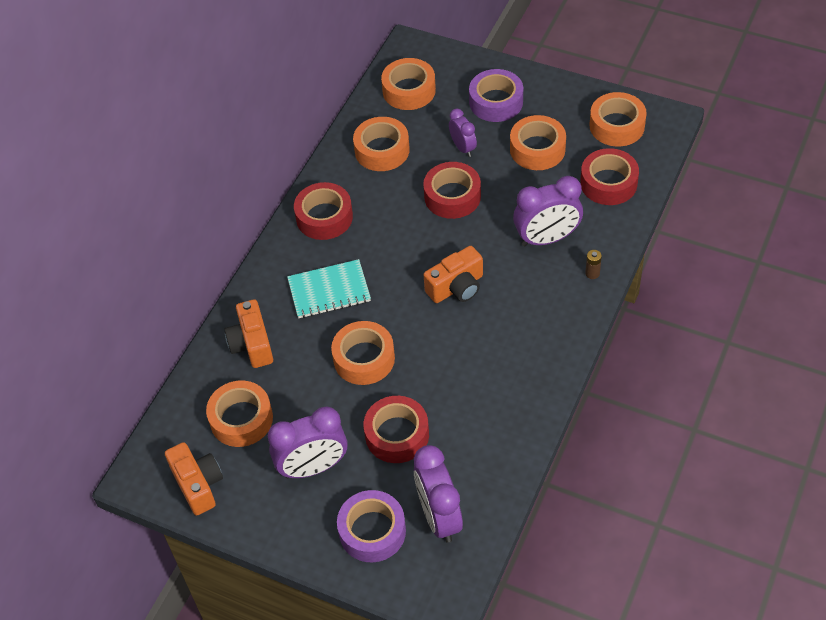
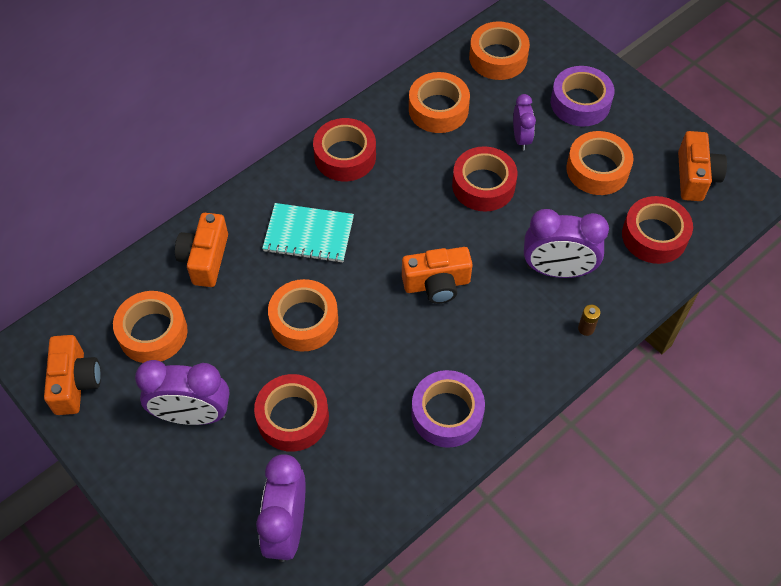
camera: 20 degrees right, 5 degrees up
purple tape [337,490,406,562] -> purple tape moved to [411,370,485,448]
orange tape [589,92,647,147] -> orange camera [678,131,727,201]

